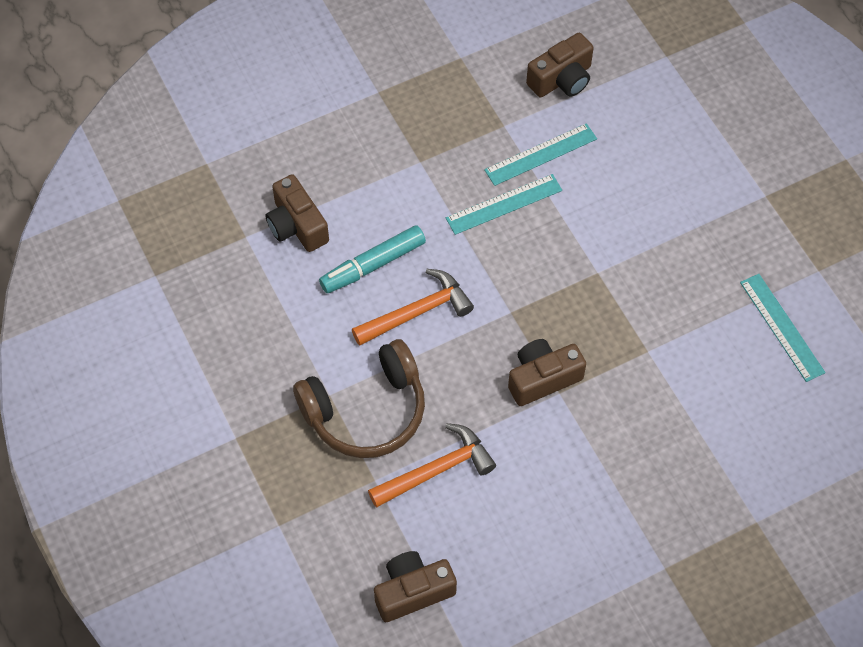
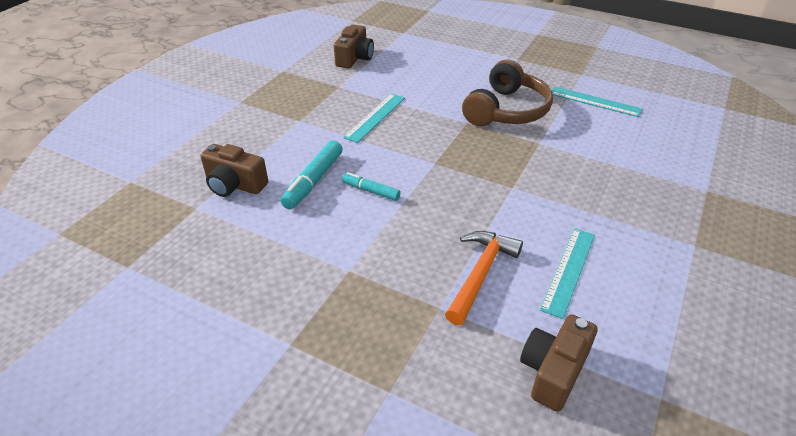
camera: 35 degrees left, 20 degrees down
brown headphones [293,339,425,458] -> brown headphones moved to [462,59,553,126]
orange hammer [352,269,474,346] -> turquoise marker [342,172,401,201]
turquoise ruler [484,123,597,186] -> turquoise ruler moved to [540,228,595,319]
brown camera [508,339,586,406] -> none

